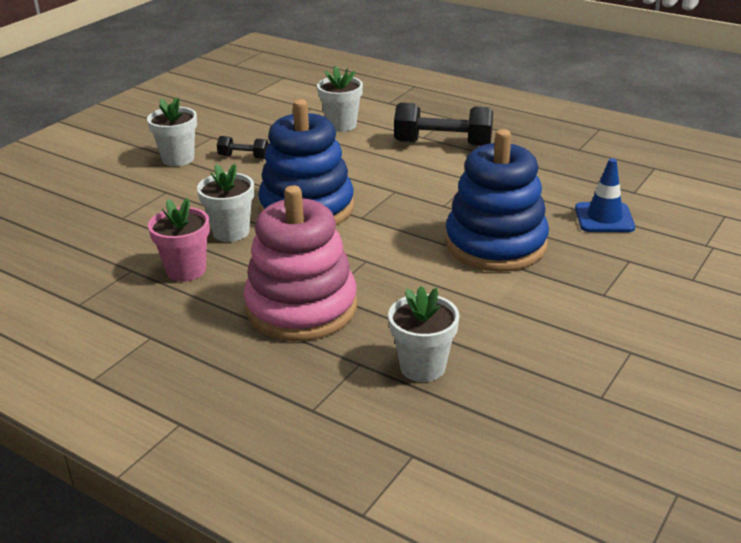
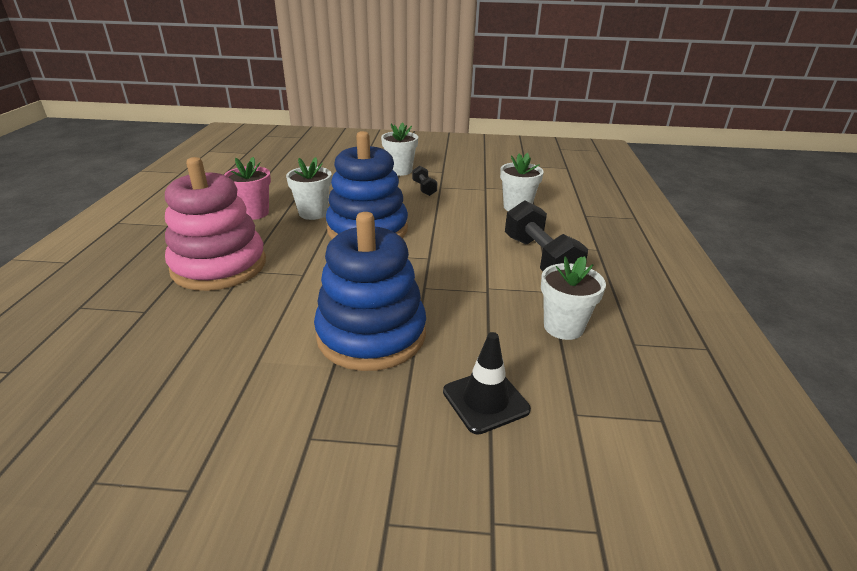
camera: 60 degrees right, 0 degrees up
white flower pot [388,286,459,382] -> white flower pot moved to [541,256,606,340]
blue traffic cone [575,158,635,232] -> black traffic cone [443,332,531,435]

